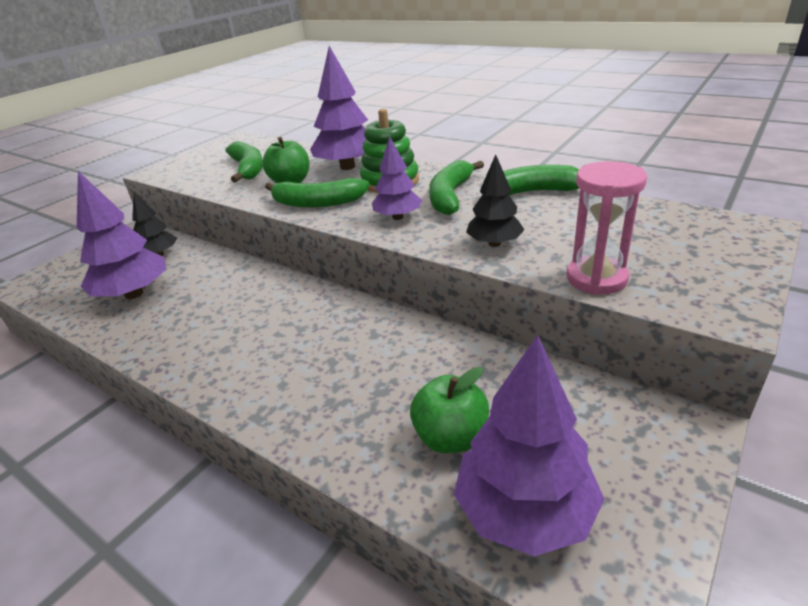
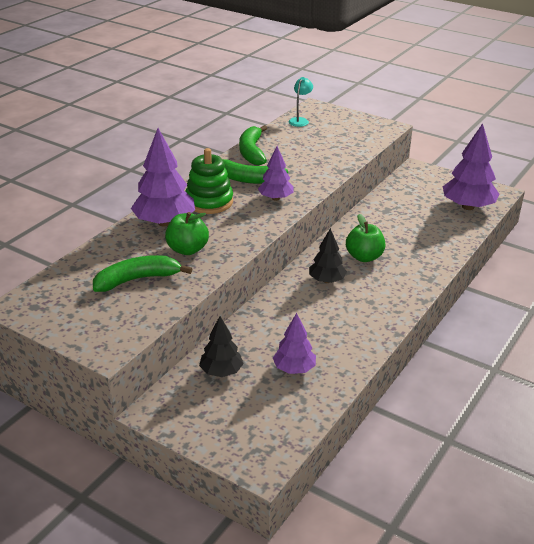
camera: 95 degrees left, 0 degrees up
purple tree [77,171,166,299] -> purple tree [273,313,316,374], size x0.59
green banana [265,178,369,208] -> none
green apple [410,367,489,453] -> green apple moved to [346,214,386,262]
black tree [466,155,524,247] -> black tree moved to [309,228,347,283]
pink hourglass [567,161,647,295] -> none
none -> turquoise lamp [288,77,313,127]

